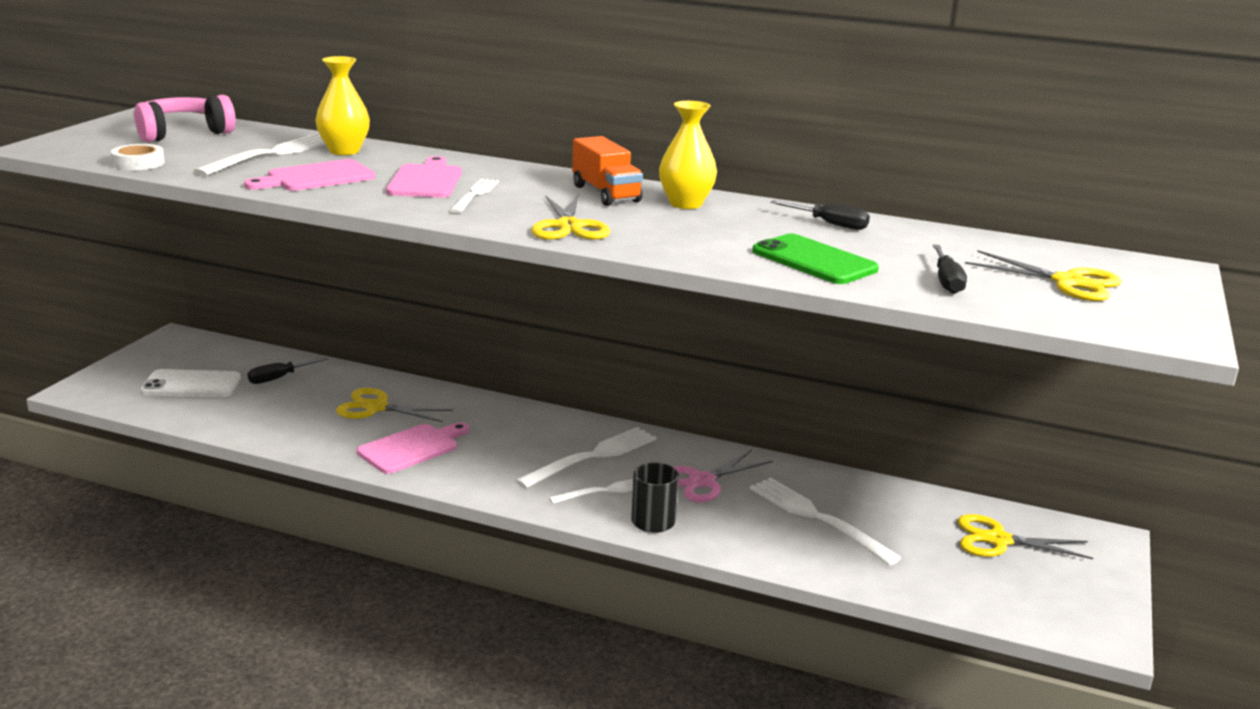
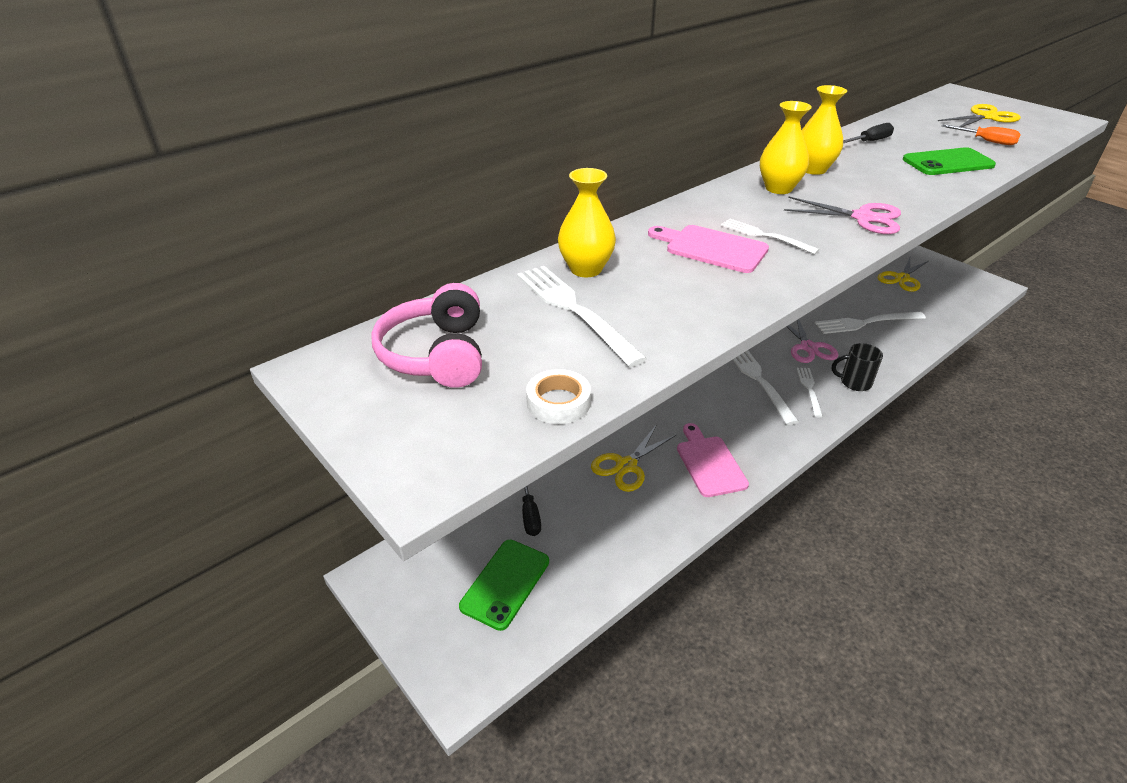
camera: 60 degrees left, 15 degrees up
white phone [140,369,241,397] -> green phone [459,540,549,631]
pink cutting board [244,159,376,191] -> none
yellow scissors [532,194,611,240] -> pink scissors [784,196,901,234]
orange truck [572,136,643,206] -> yellow vase [760,101,812,194]
black screwdriver [933,245,967,294] -> orange screwdriver [942,124,1021,145]

